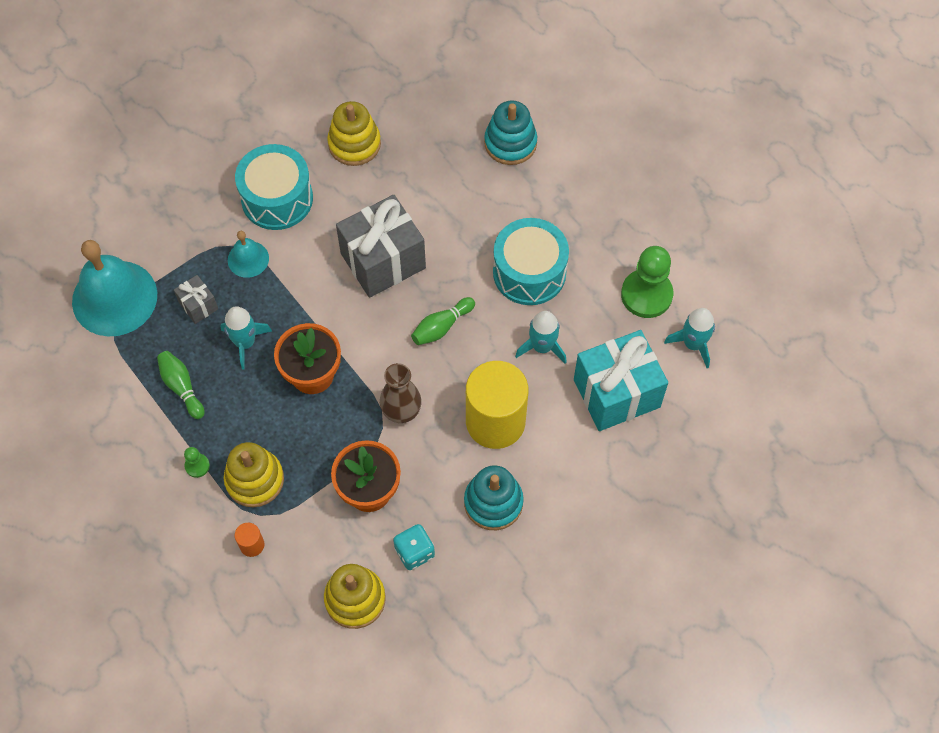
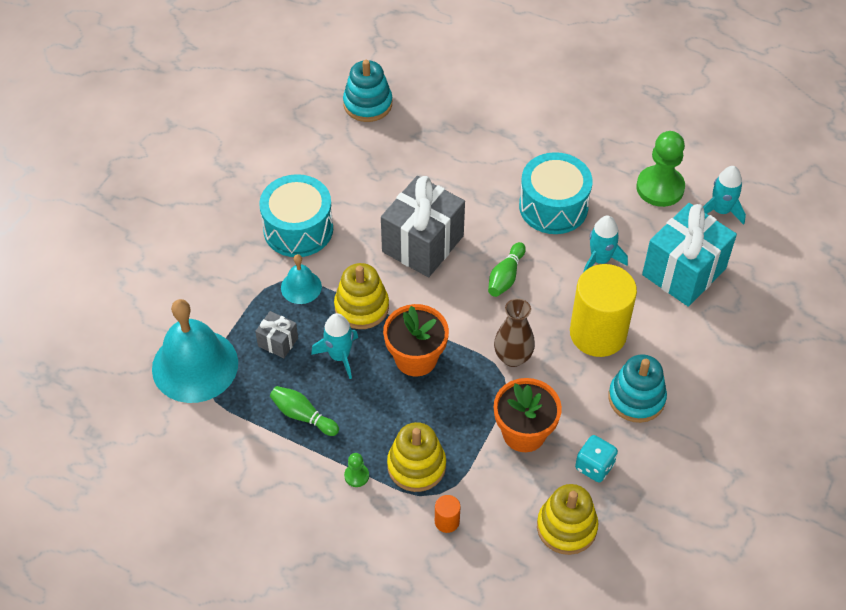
camera: 25 degrees left, 10 degrees down
yellow stacking toy [327,101,381,166] -> yellow stacking toy moved to [334,263,389,329]
turquoise stacking toy [484,100,537,165] -> turquoise stacking toy moved to [343,60,392,122]

